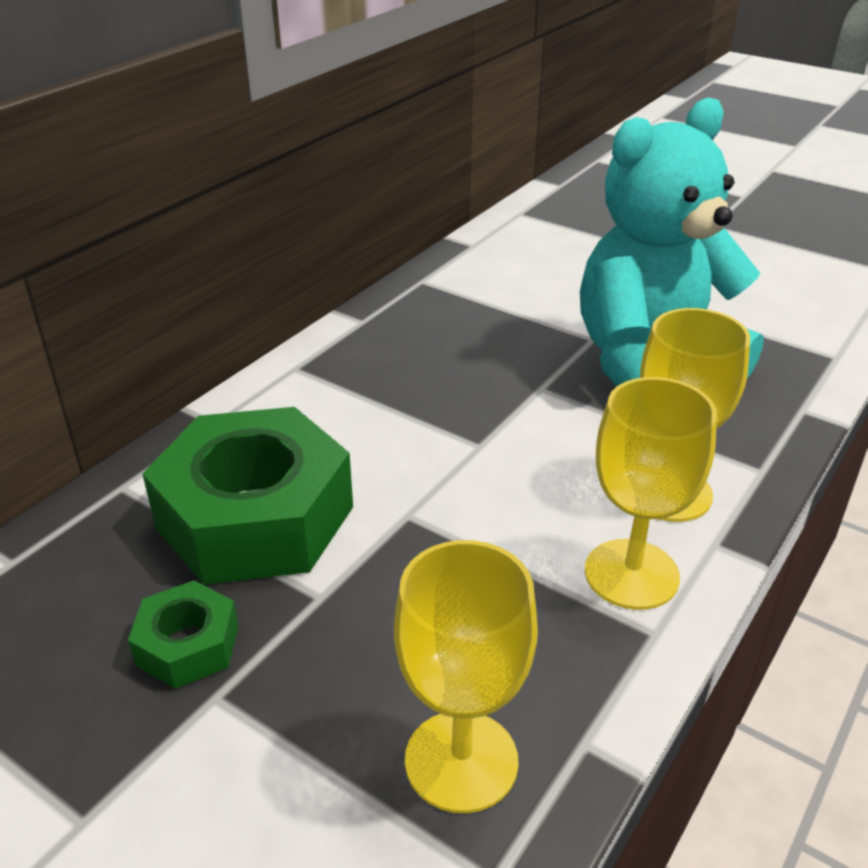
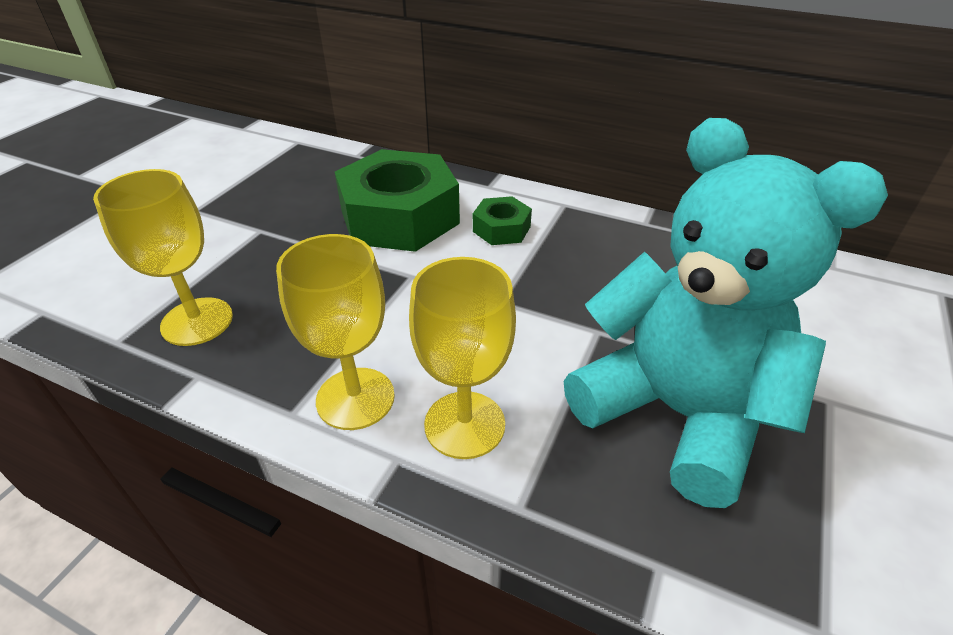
camera: 80 degrees right, 5 degrees up
green nut [128,580,239,689] -> green nut moved to [473,196,532,245]

